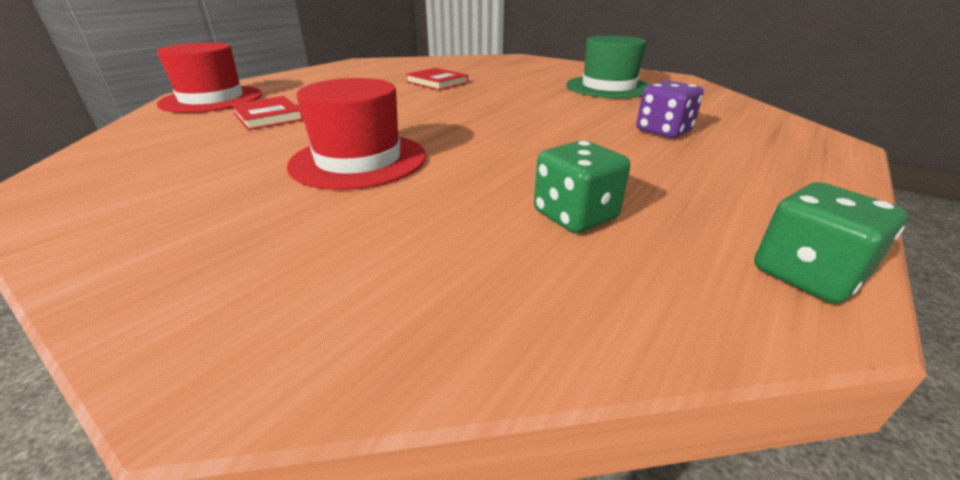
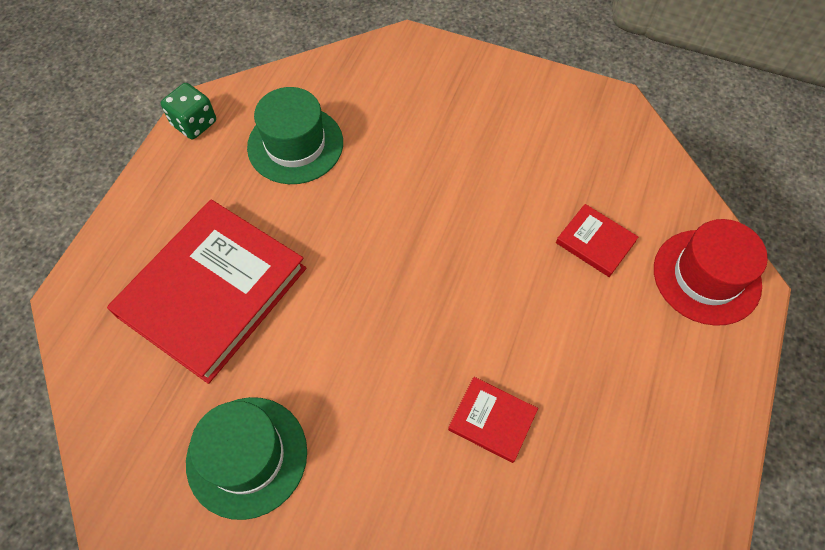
camera: 165 degrees right, 30 degrees up
red hat [287,78,426,190] -> none
green dice [534,140,630,233] -> green hat [247,87,343,184]
purple dice [636,80,704,138] -> red book [107,199,306,384]

